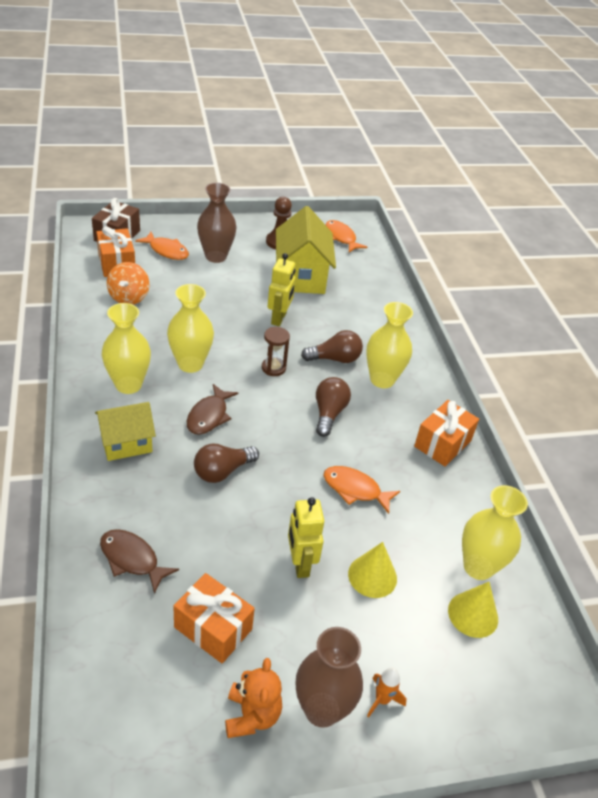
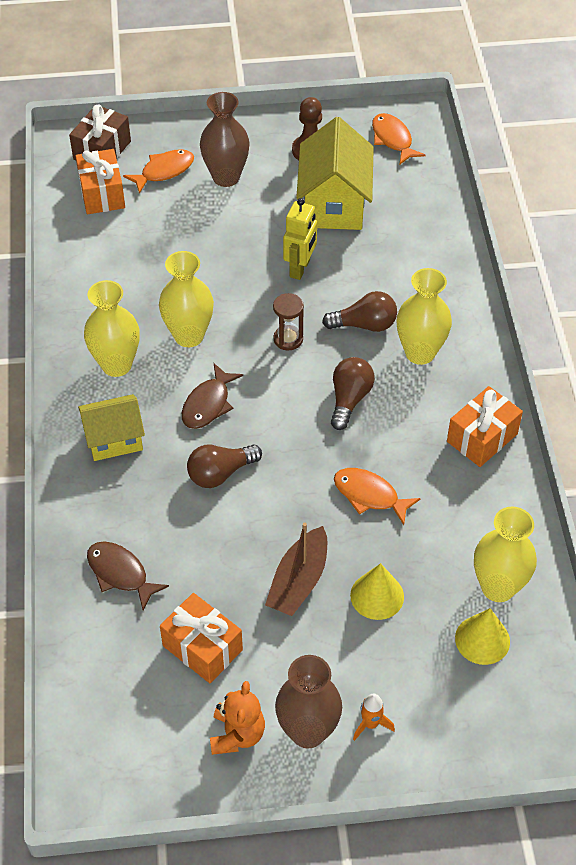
camera: 10 degrees right, 10 degrees up
orange spinning top [107,262,149,305] -> none
orange fish [135,232,189,260] -> orange fish turned 75 degrees counterclockwise [123,149,194,194]
yellow robot [288,497,324,578] -> brown boat [265,523,327,616]

